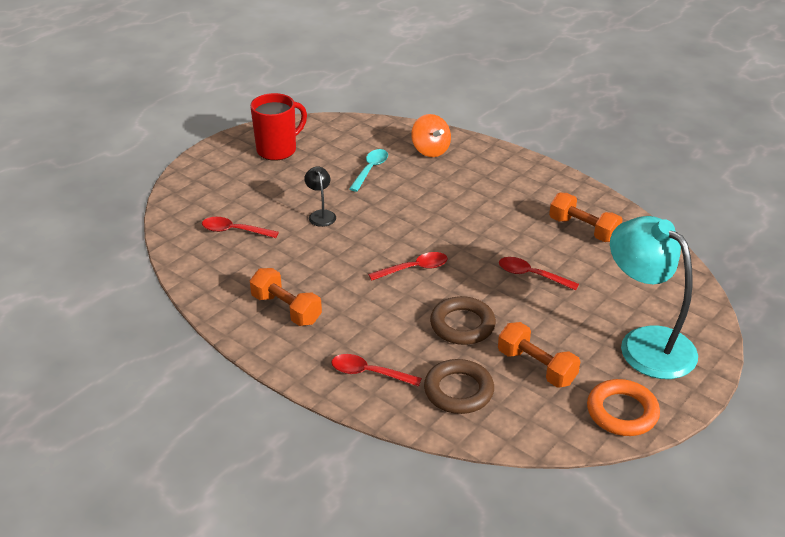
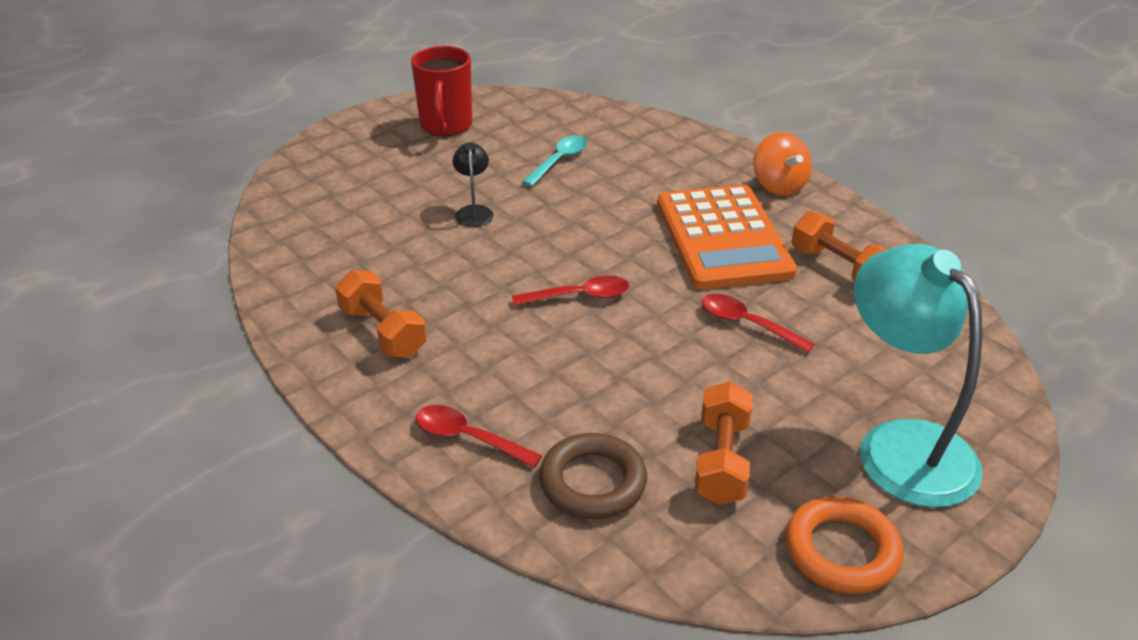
camera: 10 degrees right, 0 degrees up
red spoon [202,217,279,238] -> none
red mug [250,93,307,161] -> red mug turned 120 degrees clockwise [411,46,472,136]
orange spinning top [411,114,451,157] -> orange spinning top moved to [753,132,812,196]
brown ring [430,296,496,345] -> none
orange dumbbell [498,322,581,388] -> orange dumbbell turned 45 degrees clockwise [694,381,753,505]
none -> orange calculator [657,185,797,289]

